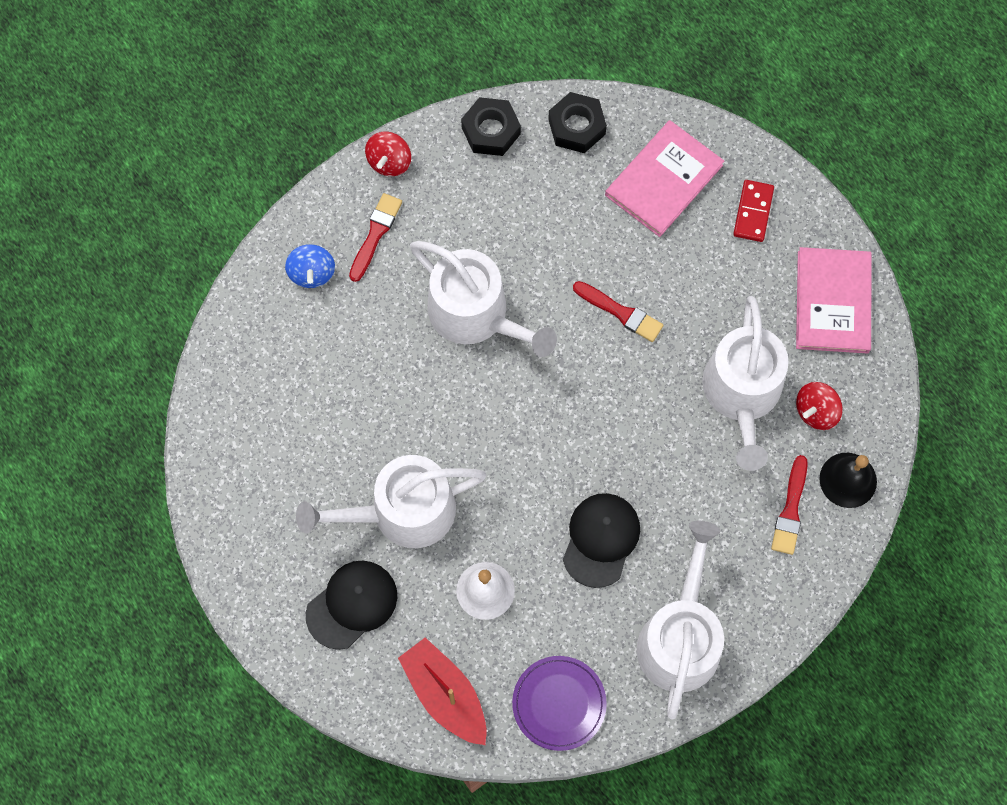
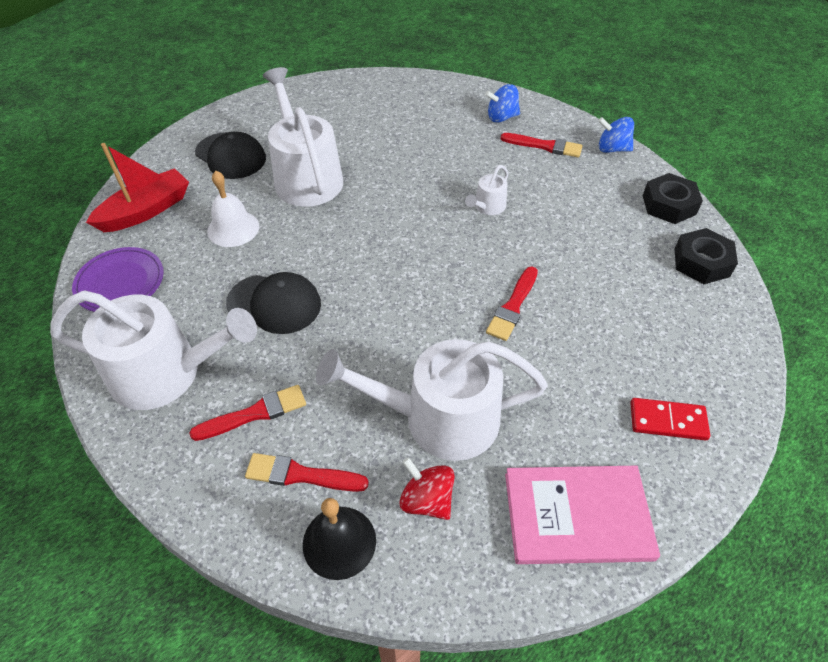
camera: 85 degrees right, 20 degrees down
red spinning top [365,132,411,176] -> blue spinning top [598,117,634,153]
white watering can [410,241,557,357] -> white watering can [465,165,508,215], size x0.45
pink book [605,120,724,237] -> none
none -> red brush [189,385,306,441]

